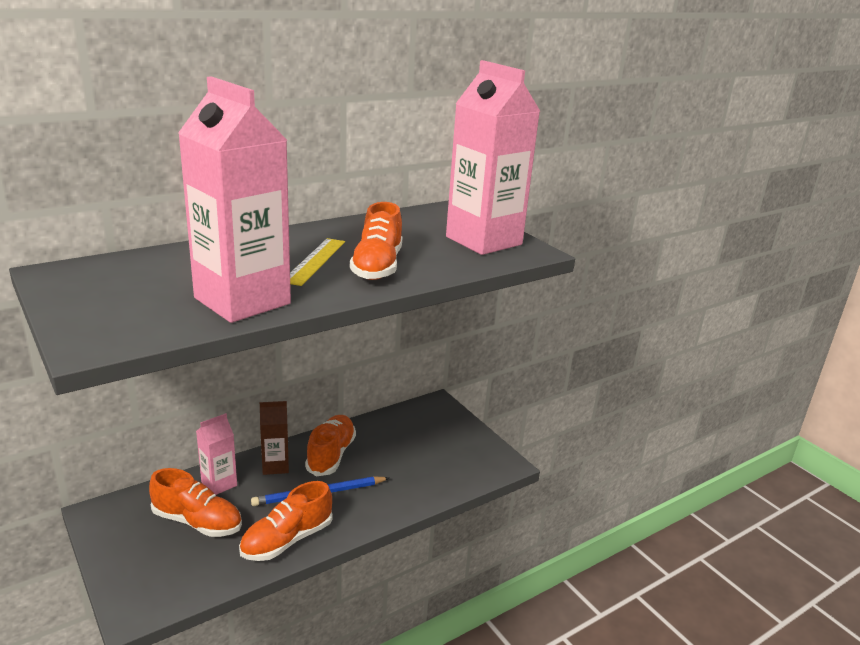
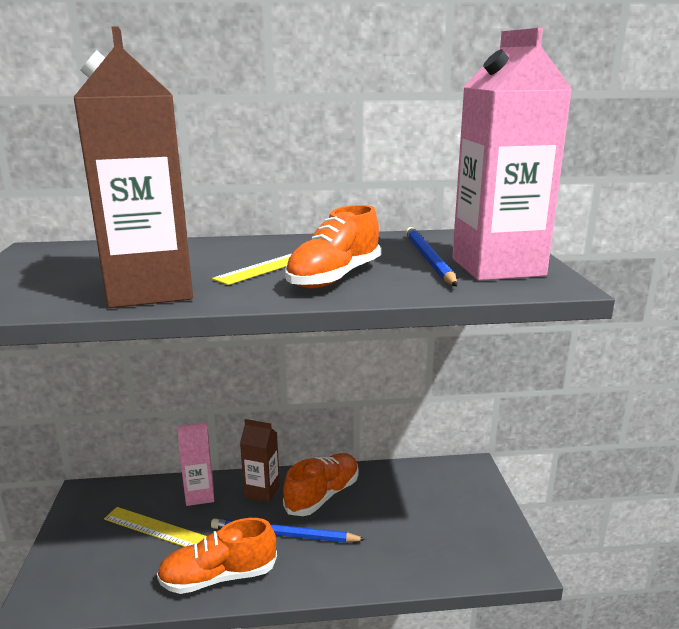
camera: 30 degrees right, 5 degrees down
orange shoe [149,468,242,537] -> yellow ruler [104,507,207,547]
pink carton [178,76,291,323] -> brown carton [74,26,193,308]
none -> blue pencil [406,227,458,286]

